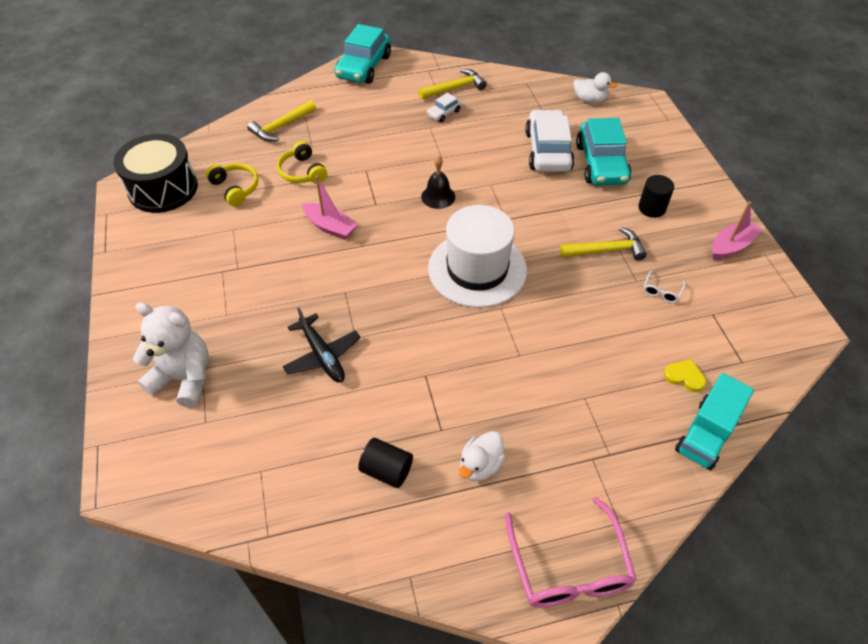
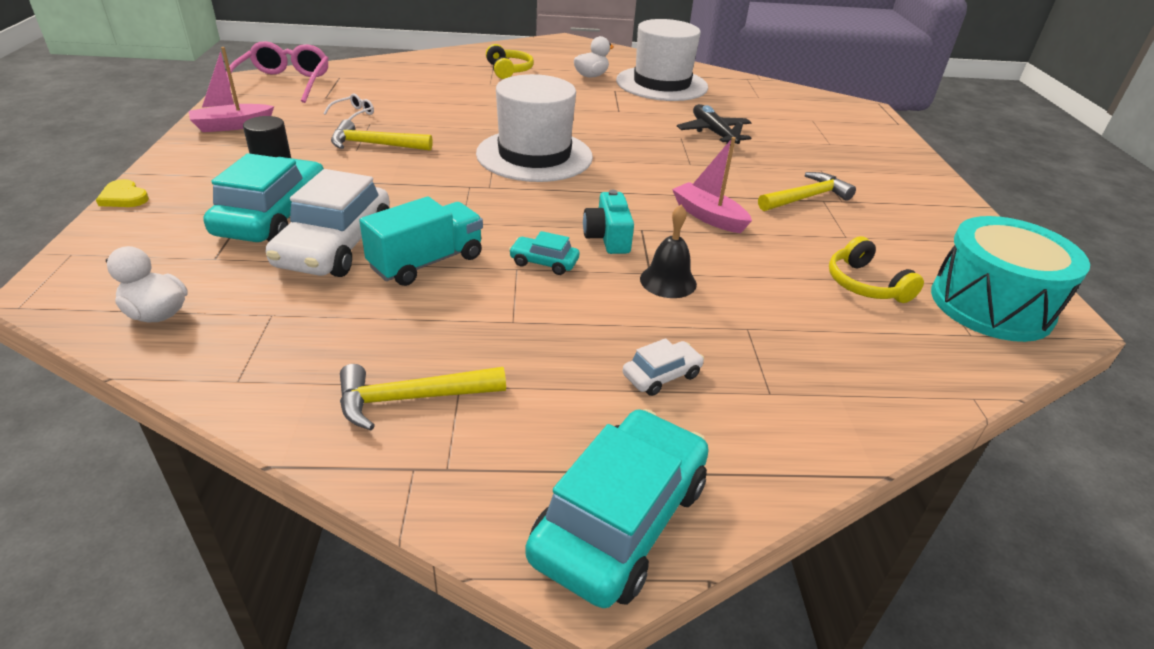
camera: 170 degrees left, 15 degrees down
black drum [113,134,198,213] -> turquoise drum [931,216,1090,342]
white teddy bear [133,302,208,408] -> none
yellow hammer [247,100,316,142] -> yellow hammer moved to [758,172,856,211]
yellow headphones [277,141,327,183] -> yellow headphones moved to [486,44,534,79]
black cylinder [358,438,413,488] -> white hat [616,19,708,101]
black bell [421,156,455,209] -> black bell moved to [640,205,697,298]
white car [427,93,462,122] -> white car moved to [622,338,704,396]
pink glasses [505,497,637,608] -> pink glasses moved to [226,41,329,103]
yellow heart [664,359,706,392] -> yellow heart moved to [96,179,149,207]
turquoise truck [675,373,754,470] -> turquoise truck moved to [359,197,483,286]
none -> turquoise car [509,231,579,275]
none -> turquoise camera [583,190,634,254]

